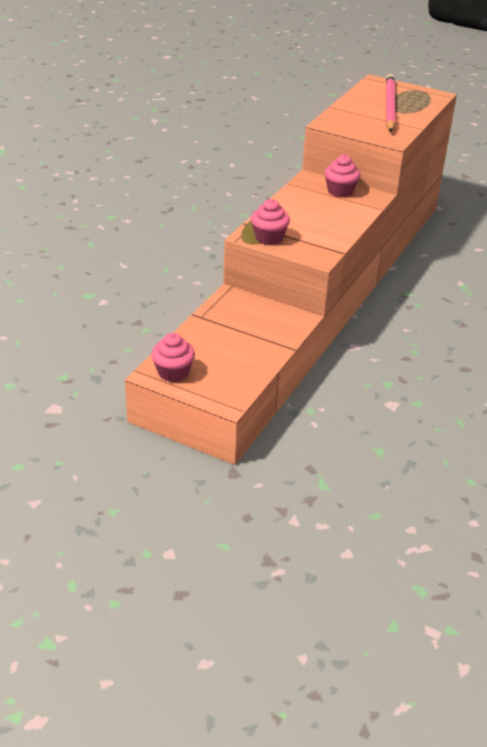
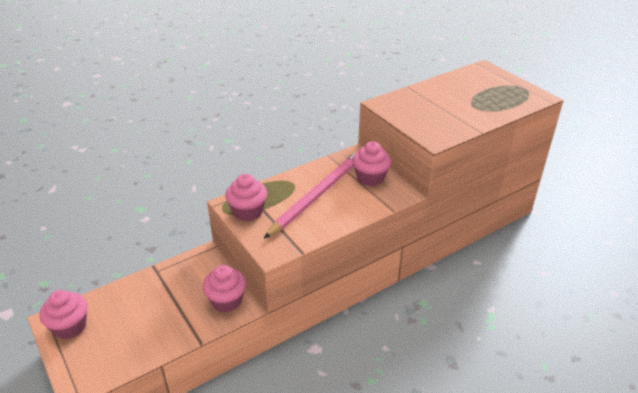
camera: 30 degrees right, 0 degrees up
pink pencil [386,74,395,132] -> pink pencil moved to [264,152,356,239]
none -> pink cupcake [203,265,246,312]

